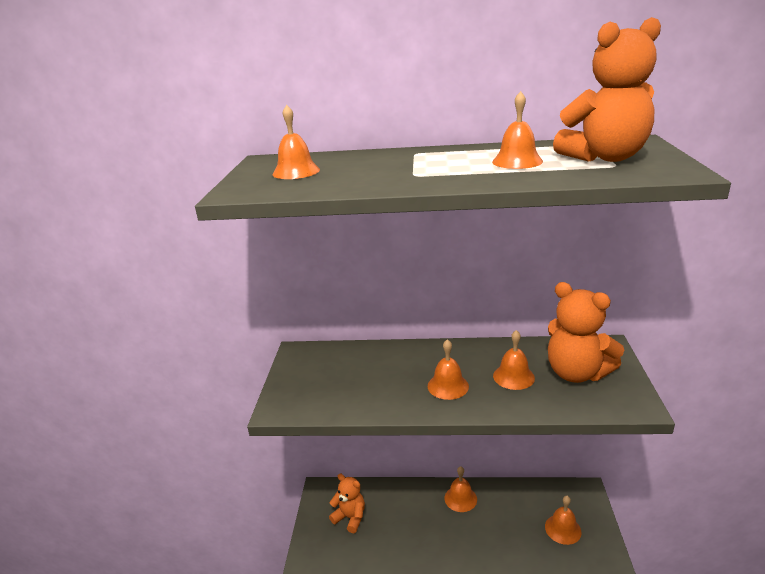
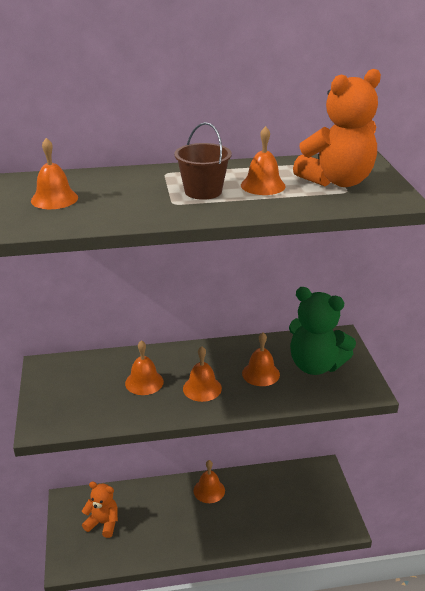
camera: 15 degrees left, 5 degrees up
orange bell [545,496,581,545] -> orange bell moved to [125,340,164,395]
orange teddy bear [548,282,624,383] -> green teddy bear [289,287,356,375]
none -> brown bucket [174,122,232,200]

